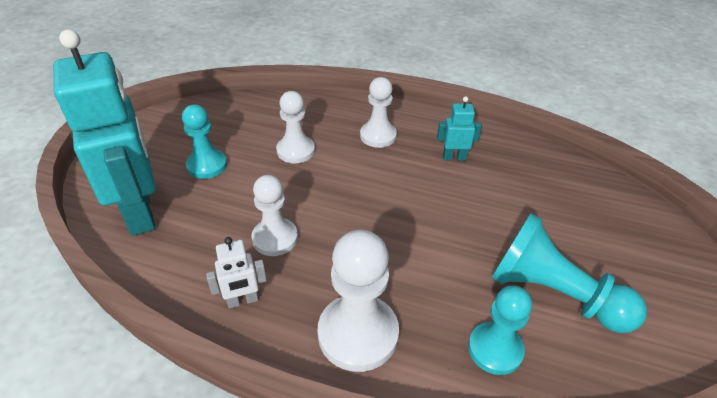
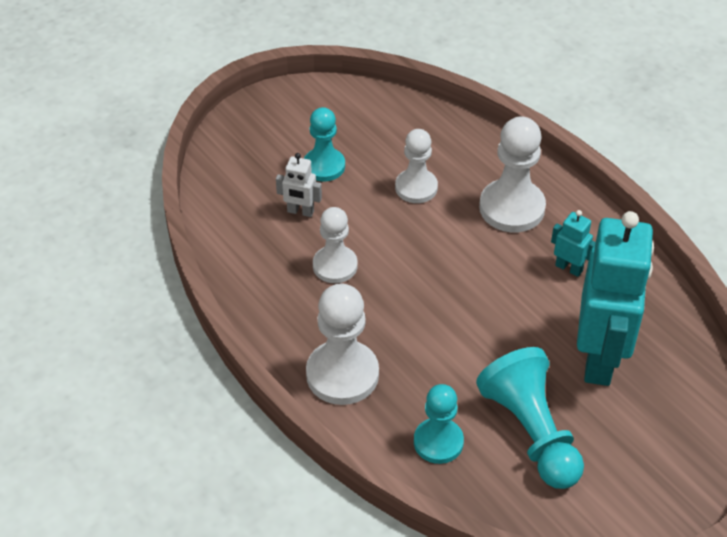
camera: 35 degrees right, 5 degrees up
turquoise robot [53,29,156,236] -> turquoise robot moved to [577,211,654,386]
white robot [206,237,267,308] -> white robot moved to [276,153,322,217]
white pawn [360,77,397,148] -> white pawn [479,116,546,232], size x1.52

